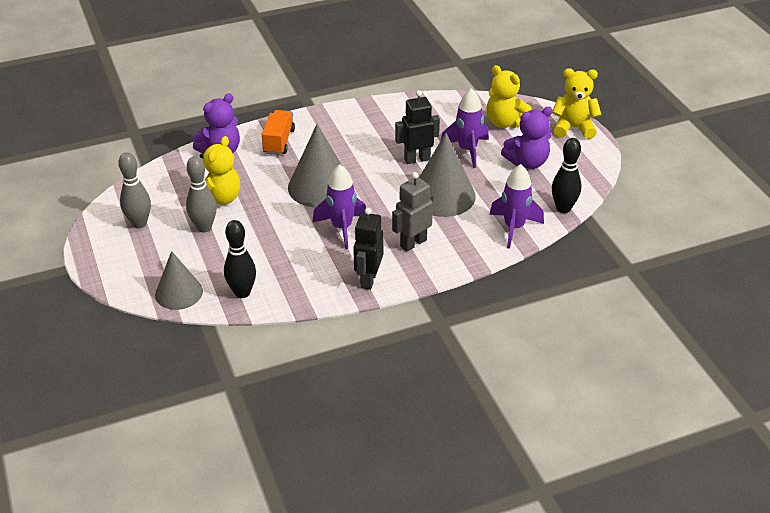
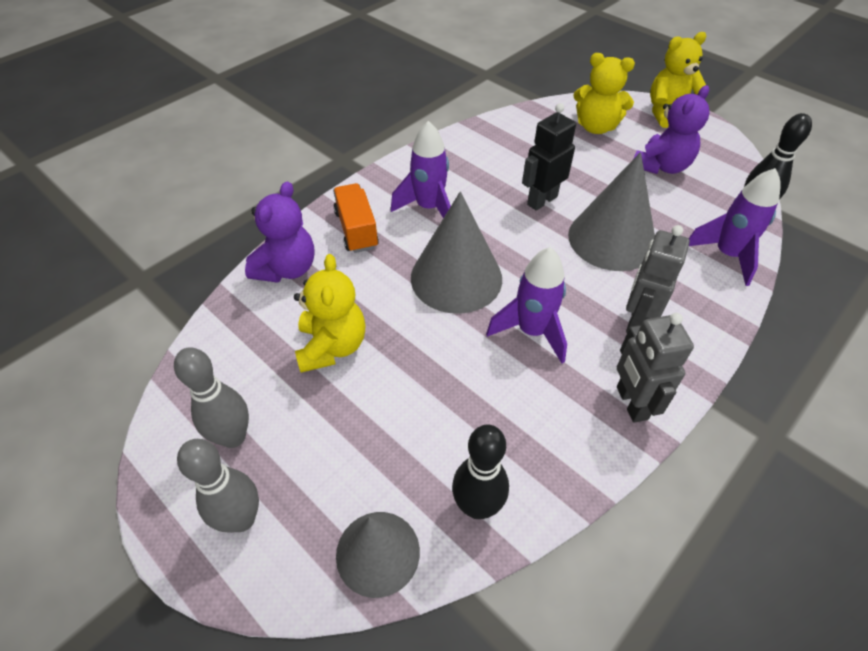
camera: 25 degrees left, 10 degrees up
grey bowling pin [186,156,217,232] -> grey bowling pin moved to [177,439,259,533]
black robot [353,208,384,290] -> grey robot [617,313,694,423]
purple rocket [441,88,489,168] -> purple rocket moved to [391,121,451,218]

